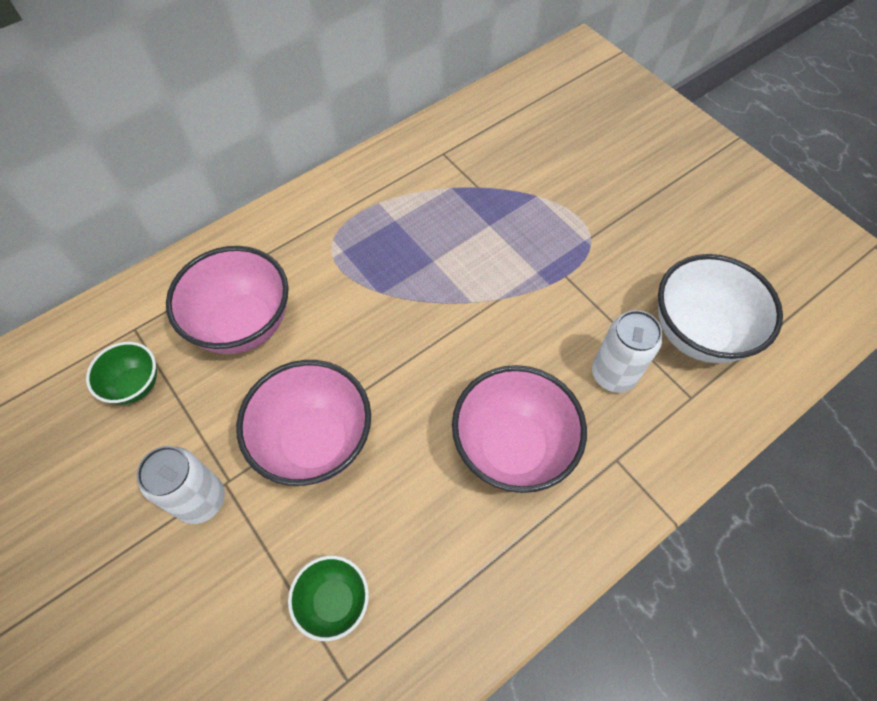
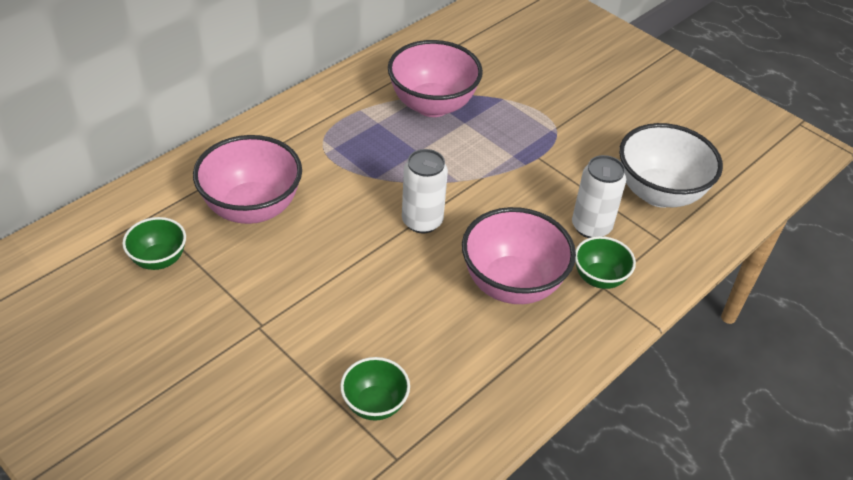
camera: 10 degrees left, 15 degrees down
white can [137,446,225,524] -> white can moved to [402,149,448,234]
pink bowl [236,360,371,486] -> pink bowl moved to [388,40,483,117]
none -> green bowl [575,236,636,289]

